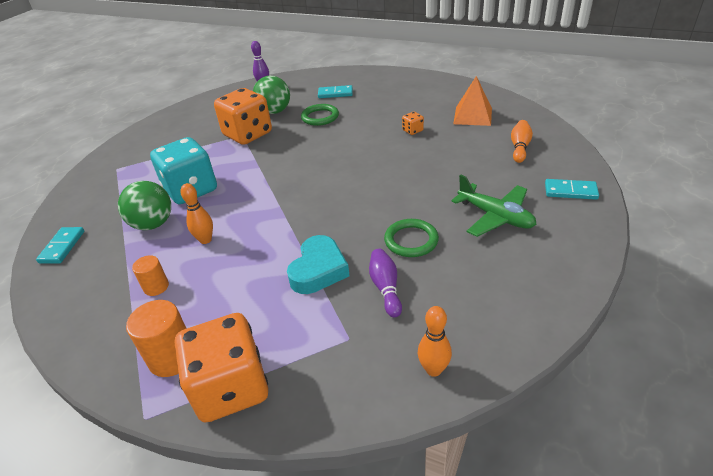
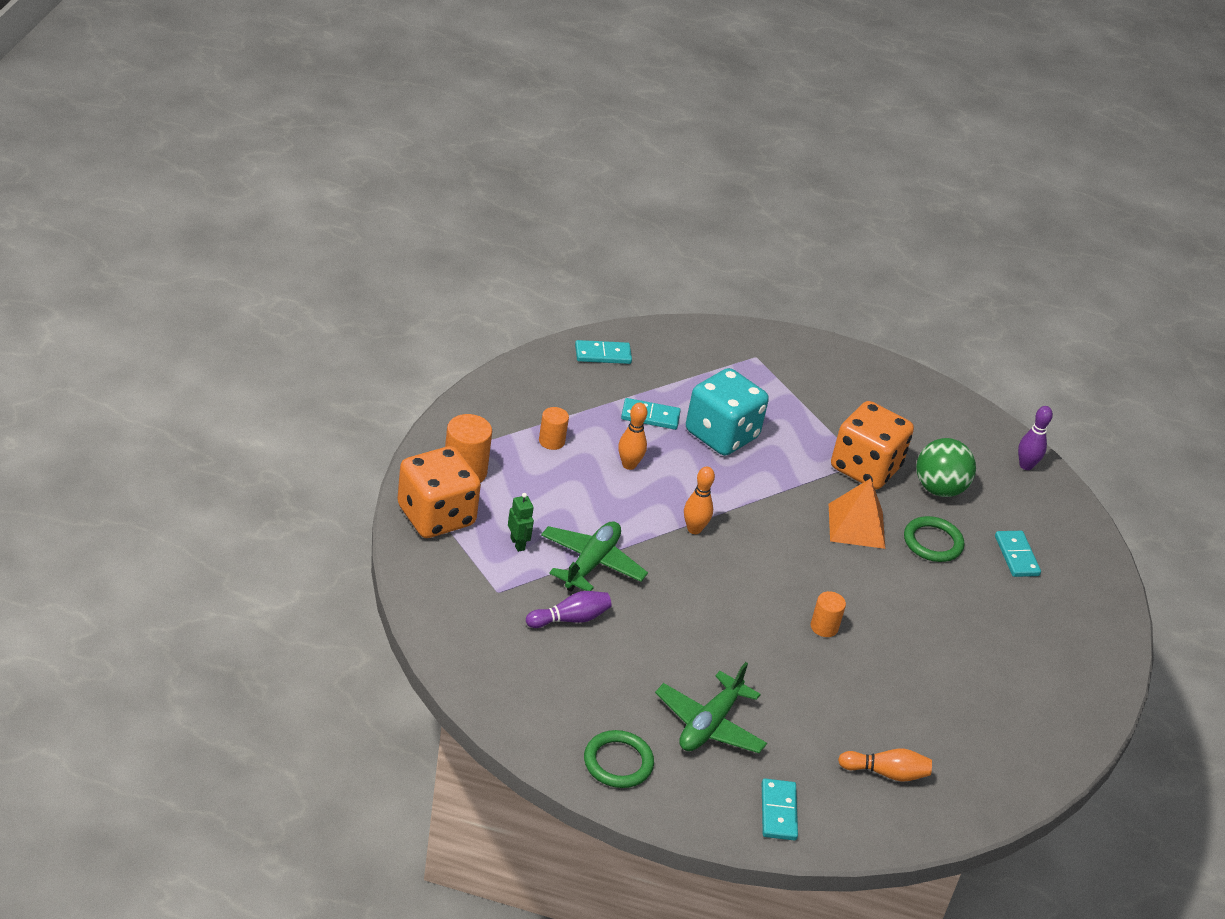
camera: 70 degrees right, 0 degrees up
green ball [118,181,171,230] -> turquoise domino [621,398,681,430]
turquoise heart [287,235,350,294] -> green plane [541,521,648,592]
green ring [384,219,439,257] -> green ring moved to [584,730,654,788]
orange dice [402,112,424,135] -> none
orange bowling pin [418,306,452,377] -> orange bowling pin moved to [684,467,715,534]
orange pyramid [453,76,492,126] -> orange pyramid moved to [829,478,885,549]
none -> green robot [508,493,534,552]
none -> orange cylinder [811,591,846,637]

